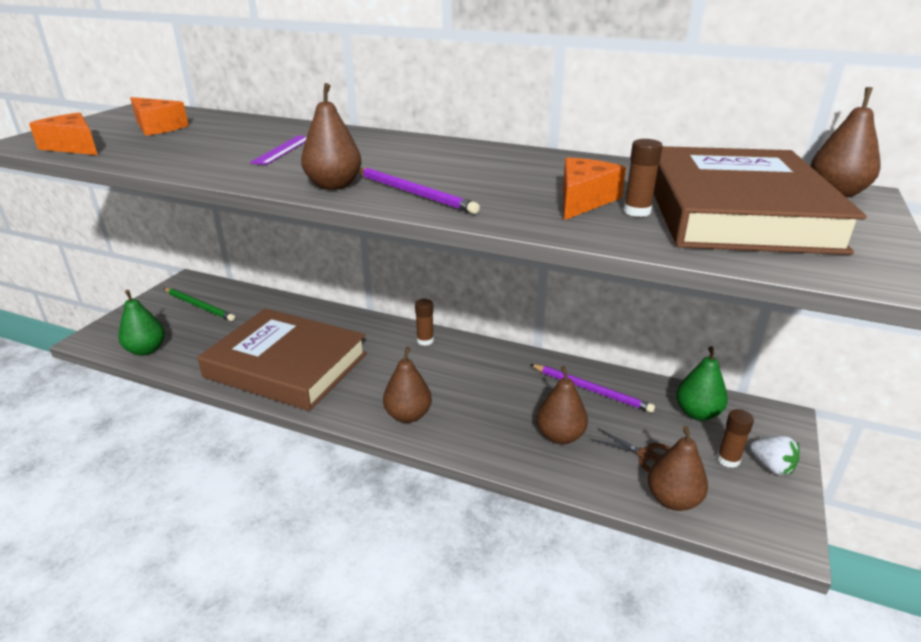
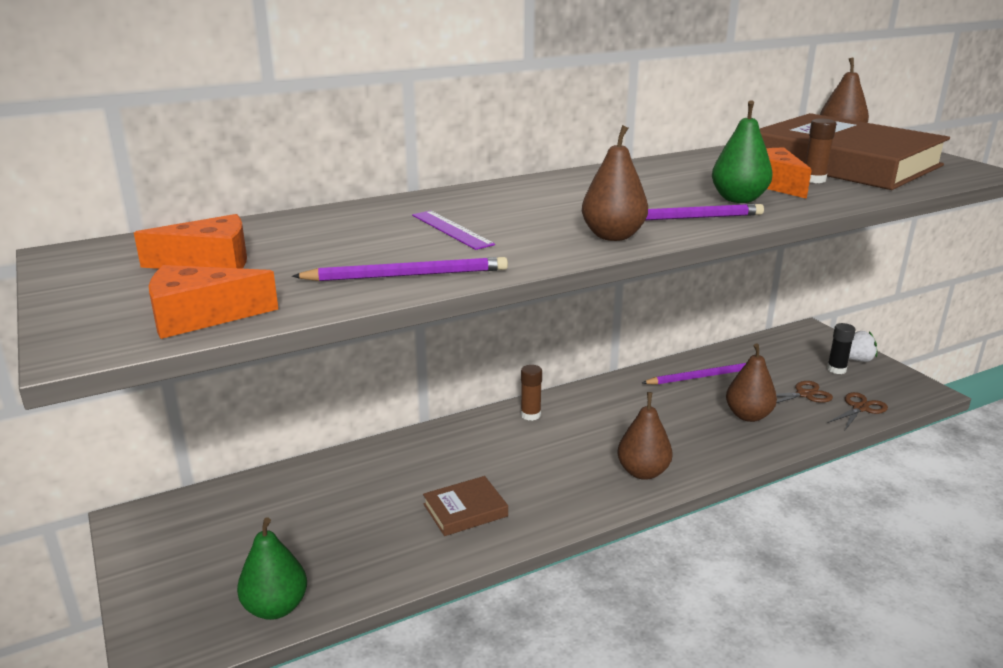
camera: 50 degrees left, 5 degrees down
green pencil [164,288,235,321] -> none
brown book [197,308,367,411] -> brown book [423,476,508,536], size x0.41
brown pear [648,426,708,511] -> brown scissors [828,392,888,430]
green pear [676,346,728,421] -> green pear moved to [712,100,773,203]
brown glue stick [717,409,754,468] -> black glue stick [827,323,855,374]
none -> purple pencil [292,257,508,281]

